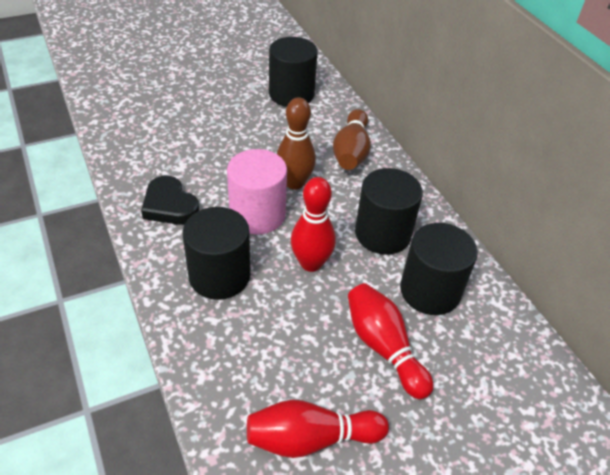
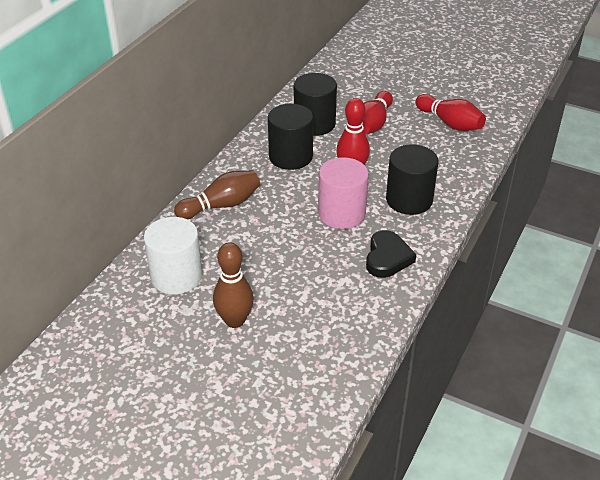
camera: 125 degrees left, 5 degrees down
black cylinder [269,37,318,107] -> white cylinder [144,217,203,294]
brown bowling pin [277,97,316,190] -> brown bowling pin moved to [213,242,254,328]

